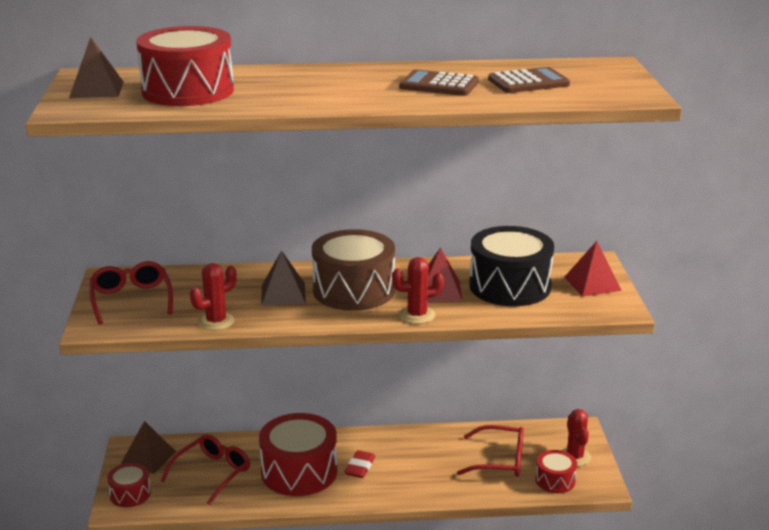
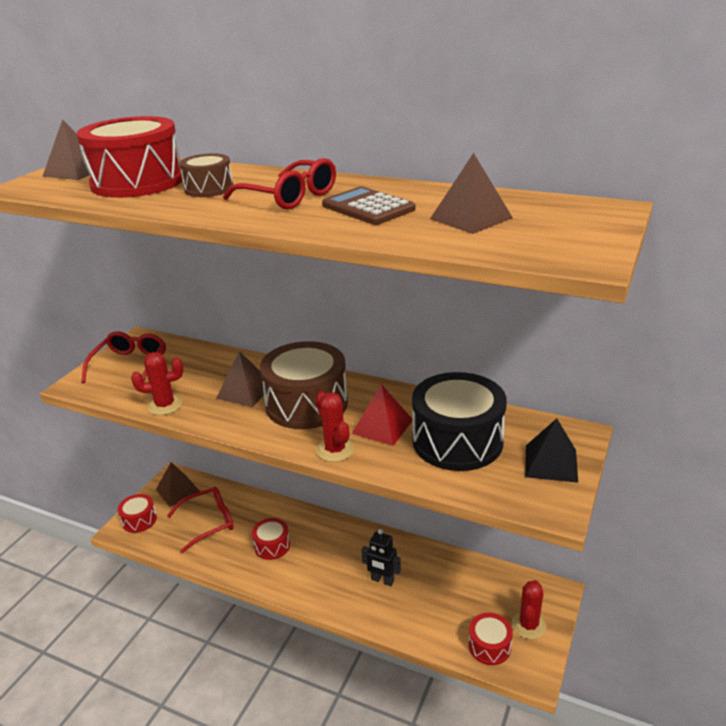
camera: 30 degrees right, 5 degrees up
red drum [259,413,337,496] -> red drum [252,518,290,560], size x0.51
red eraser [344,450,375,478] -> none
red cactus [392,257,444,324] -> red cactus turned 45 degrees clockwise [316,391,354,462]
red glasses [457,425,524,477] -> red glasses moved to [223,158,336,209]
brown calculator [488,67,570,93] -> brown pyramid [430,153,513,234]
red pyramid [564,241,622,297] -> black pyramid [525,418,578,483]
none -> brown drum [179,153,233,197]
none -> black robot [361,529,401,586]

